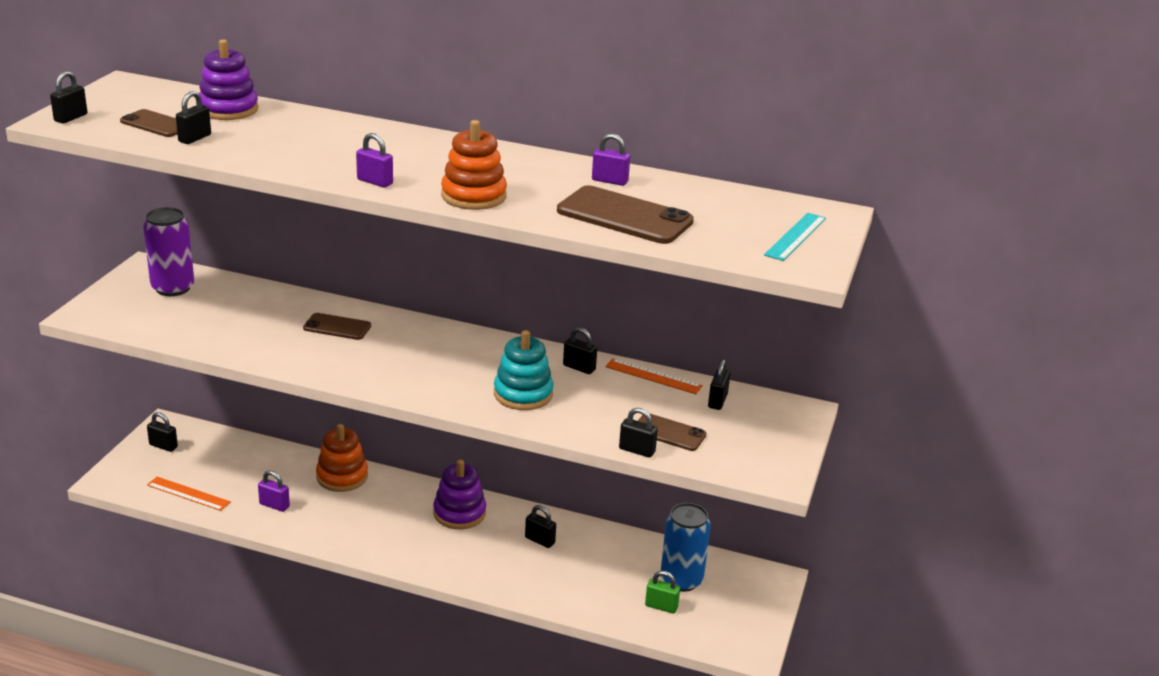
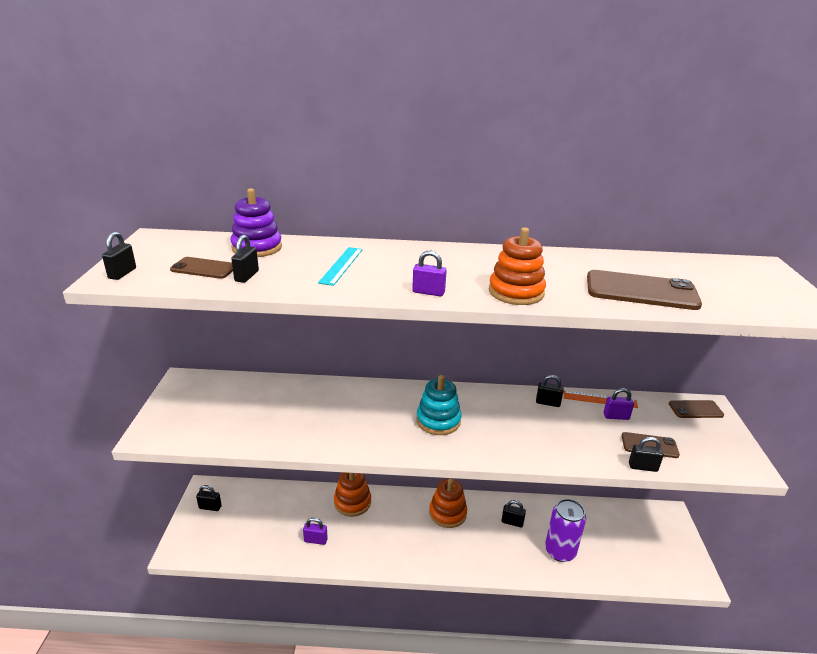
camera: 15 degrees left, 0 degrees up
purple can [143,207,194,296] -> purple can moved to [545,499,586,562]
orange ruler [147,477,231,511] -> none
brown phone [303,313,371,340] -> brown phone moved to [669,400,724,418]
purple stacking toy [433,460,486,529] -> orange stacking toy [429,478,467,528]
turquoise stacking toy [494,330,554,410] -> turquoise stacking toy moved to [416,375,462,435]
purple padlock [592,134,630,186] -> purple padlock moved to [603,388,634,420]
green padlock [645,571,680,614] -> none
blue can [661,503,711,592] -> none
black padlock [708,359,730,410] -> none
turquoise ruler [764,213,826,261] -> turquoise ruler moved to [318,247,363,286]

